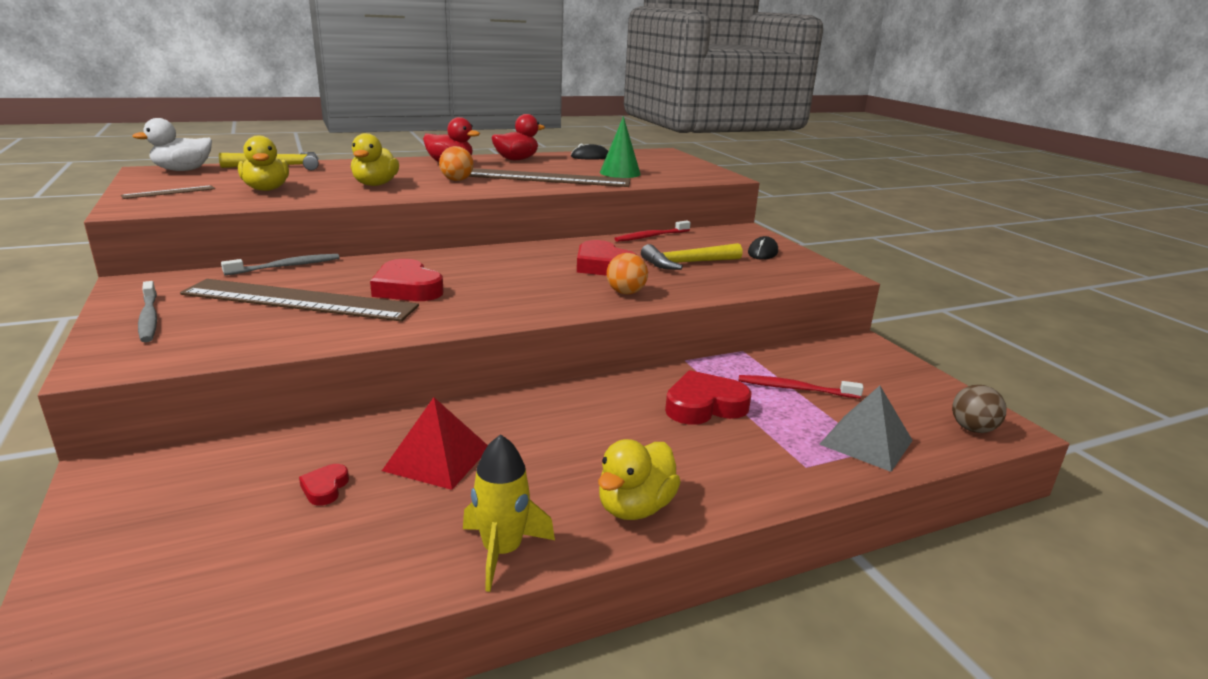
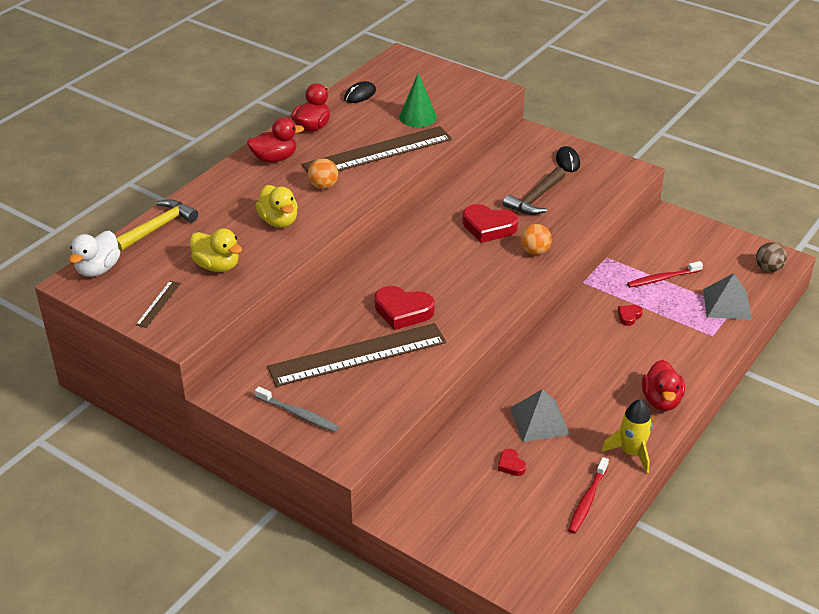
camera: 30 degrees left, 15 degrees up
grey toothbrush [221,254,339,276] -> none
red pyramid [382,397,488,490] -> grey pyramid [510,389,570,442]
yellow duck [598,439,681,520] -> red duck [642,360,685,411]
red toothbrush [614,220,691,242] -> red toothbrush moved to [568,457,609,534]
yellow hammer [641,243,743,270] -> brown hammer [503,167,566,215]
red heart [665,370,752,425] -> red heart [618,305,643,326], size x0.49

